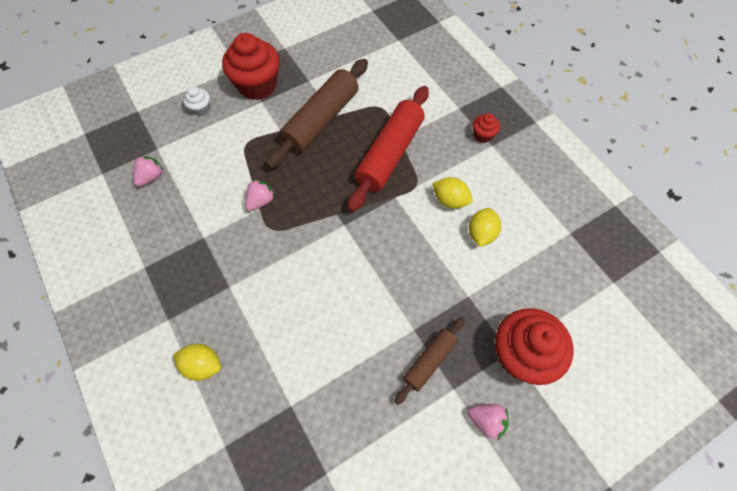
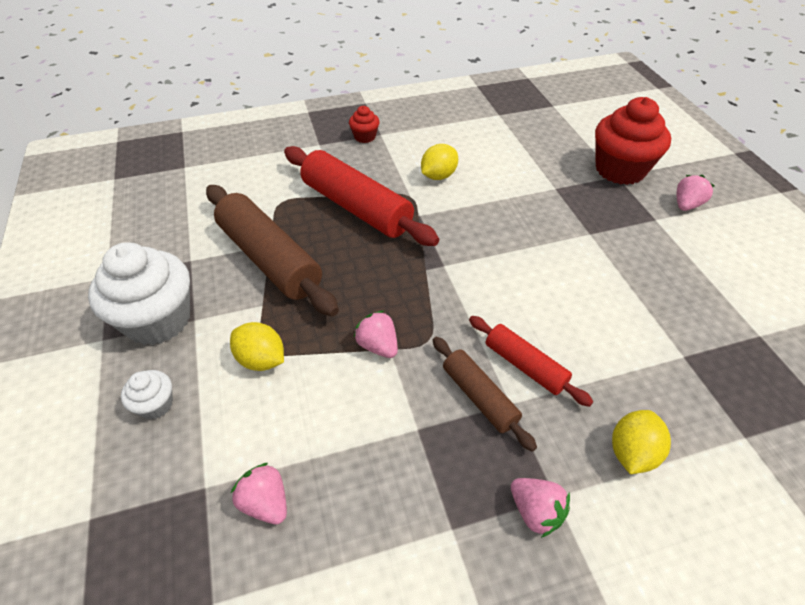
camera: 75 degrees left, 15 degrees down
red cupcake [222,33,280,100] -> white cupcake [88,242,190,345]
brown rolling pin [394,317,465,405] -> brown rolling pin moved to [433,337,537,452]
yellow lemon [469,208,501,247] -> yellow lemon moved to [230,322,284,371]
none -> red rolling pin [469,316,593,407]
none -> pink strawberry [511,478,570,538]

